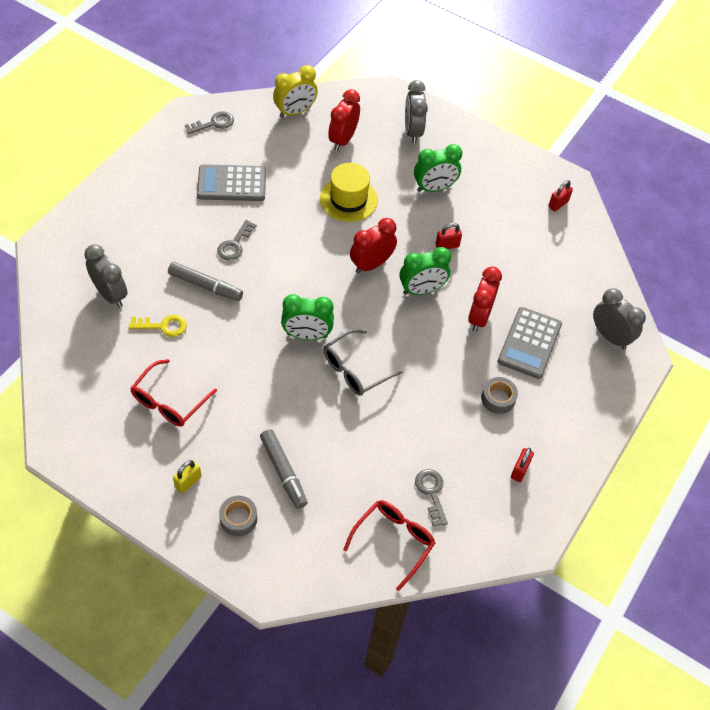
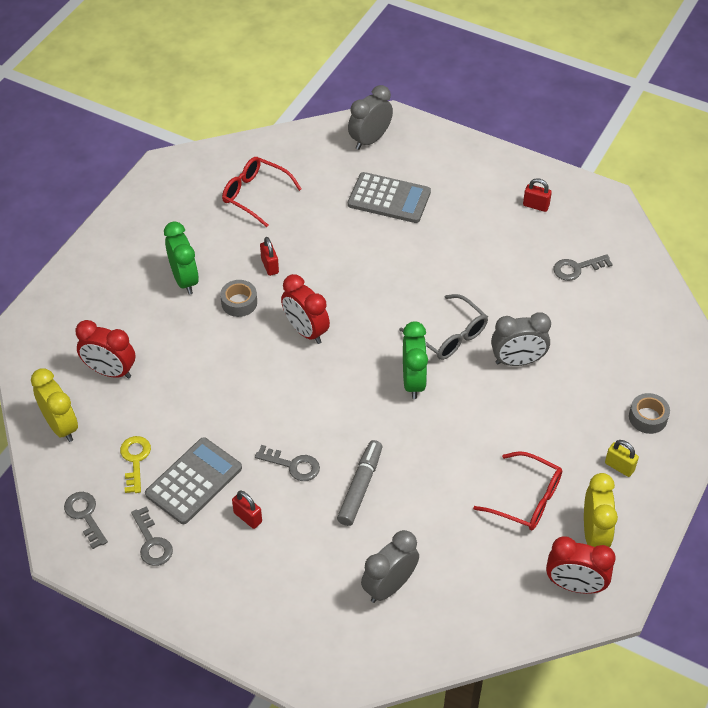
camera: 90 degrees left, 5 degrees down
yellow key [129,315,187,337] -> yellow key moved to [120,436,151,493]
grey calculator [197,164,266,201] -> grey calculator turned 135 degrees counterclockwise [145,437,242,524]
grey marker [260,429,308,509] -> none
yellow hat [320,163,378,222] -> none
red glasses [343,500,435,591] -> red glasses moved to [222,157,302,227]
green clock [400,247,451,295] -> none
grey clock [405,80,428,143] -> grey clock moved to [491,312,551,366]
red clock [468,266,502,332] -> red clock moved to [546,536,615,594]
grey tape [481,377,518,414] -> grey tape moved to [220,280,257,317]
red padlock [548,180,573,211] -> red padlock moved to [232,491,262,529]
none -> grey key [131,506,173,566]
none -> yellow clock [584,473,618,547]

